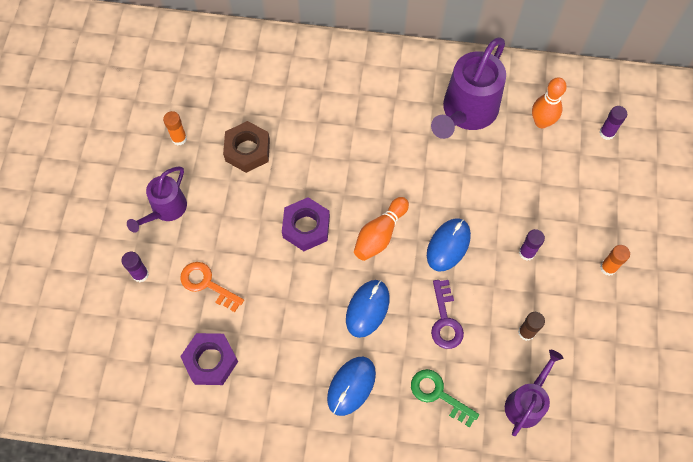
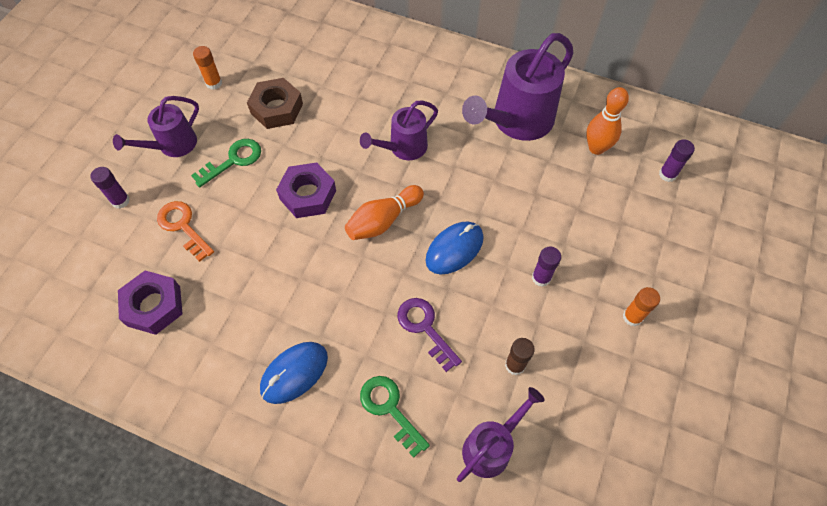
camera: 15 degrees right, 5 degrees down
blue mouse [346,280,390,338] -> none
purple key [431,280,464,349] -> purple key turned 135 degrees clockwise [398,298,462,372]
none -> green key [191,139,261,188]
none -> purple watering can [360,101,438,160]

